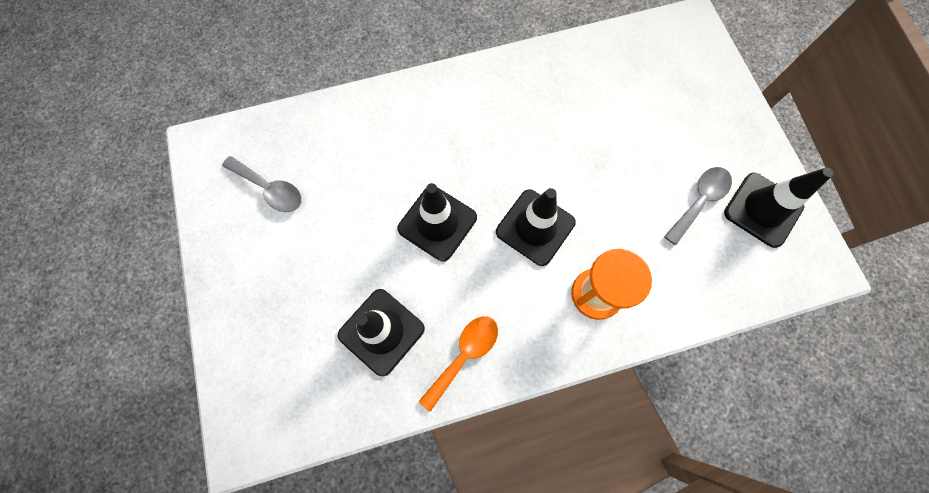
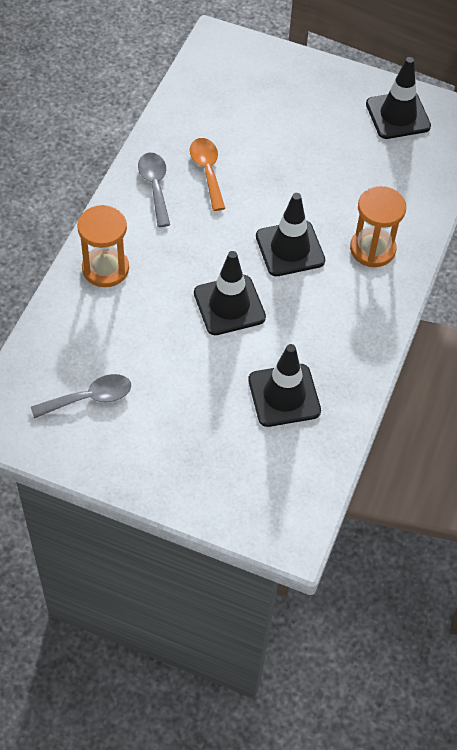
camera: 55 degrees left, 15 degrees down
orange spoon [418,316,498,412] -> orange spoon moved to [190,138,225,211]
grey spoon [664,167,732,245] -> grey spoon moved to [138,153,170,227]
none -> orange hourglass [77,205,129,287]

